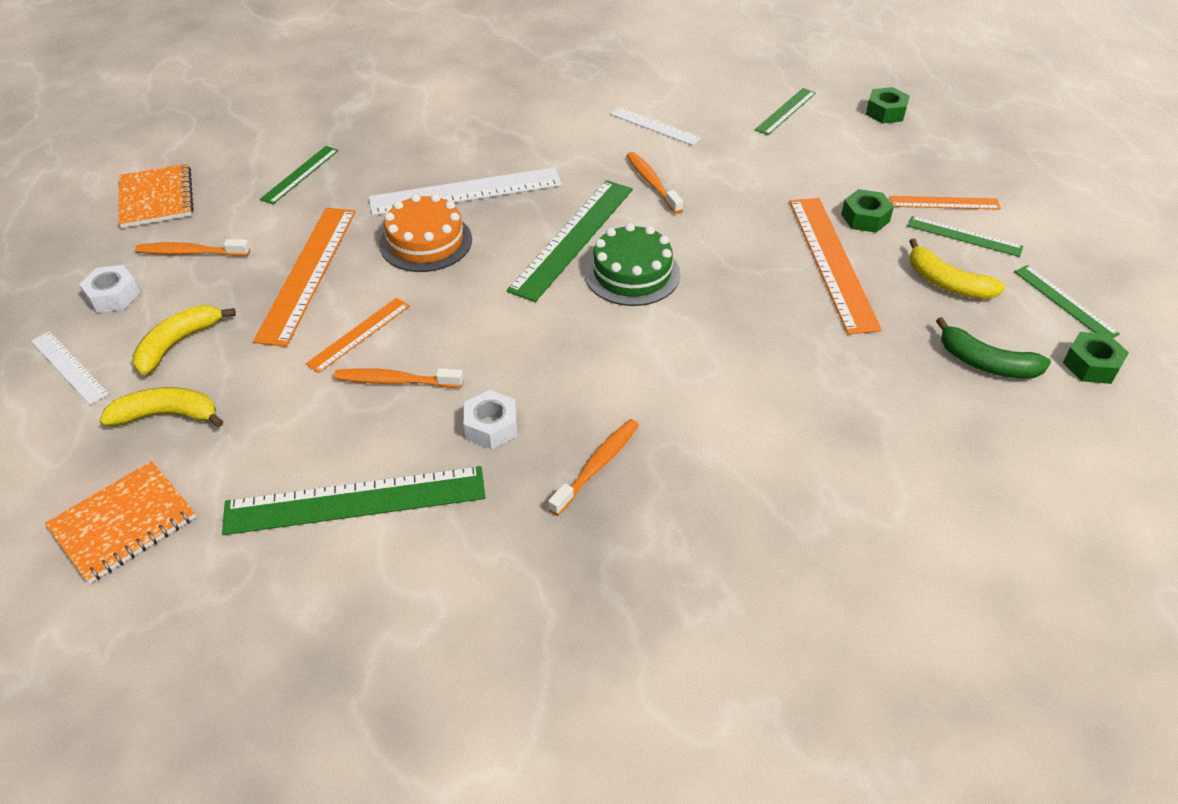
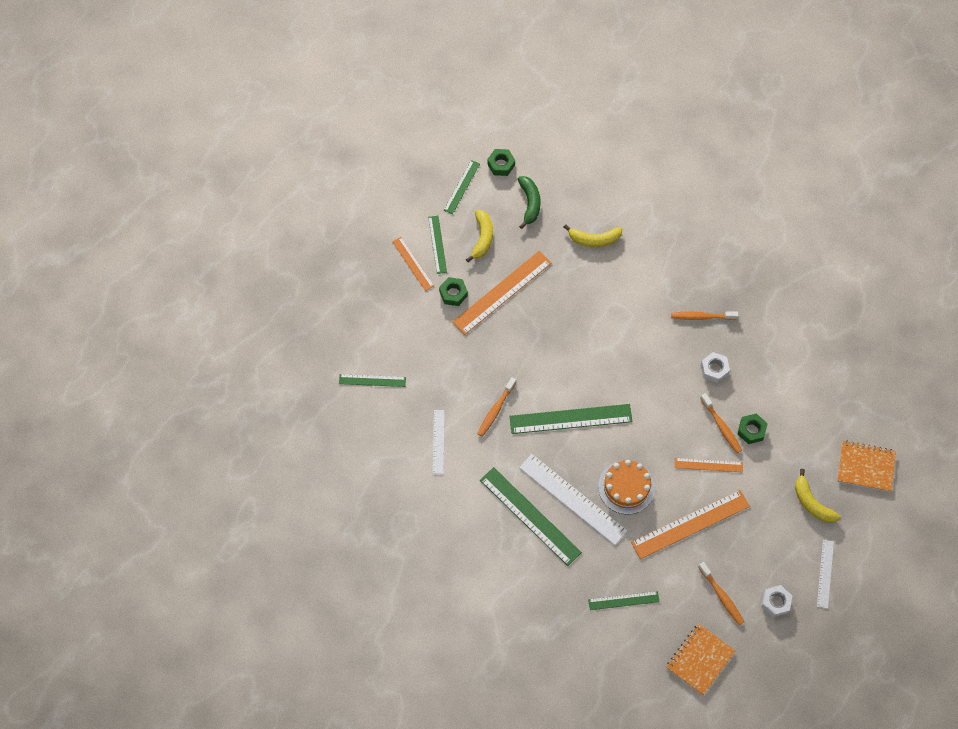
camera: 125 degrees left, 20 degrees up
yellow banana [132,305,236,375] -> yellow banana moved to [564,224,622,247]
green ruler [222,466,486,535] -> green ruler moved to [480,467,582,566]
green cake [585,223,680,306] -> none
green nut [866,87,910,124] -> green nut moved to [738,413,768,444]

